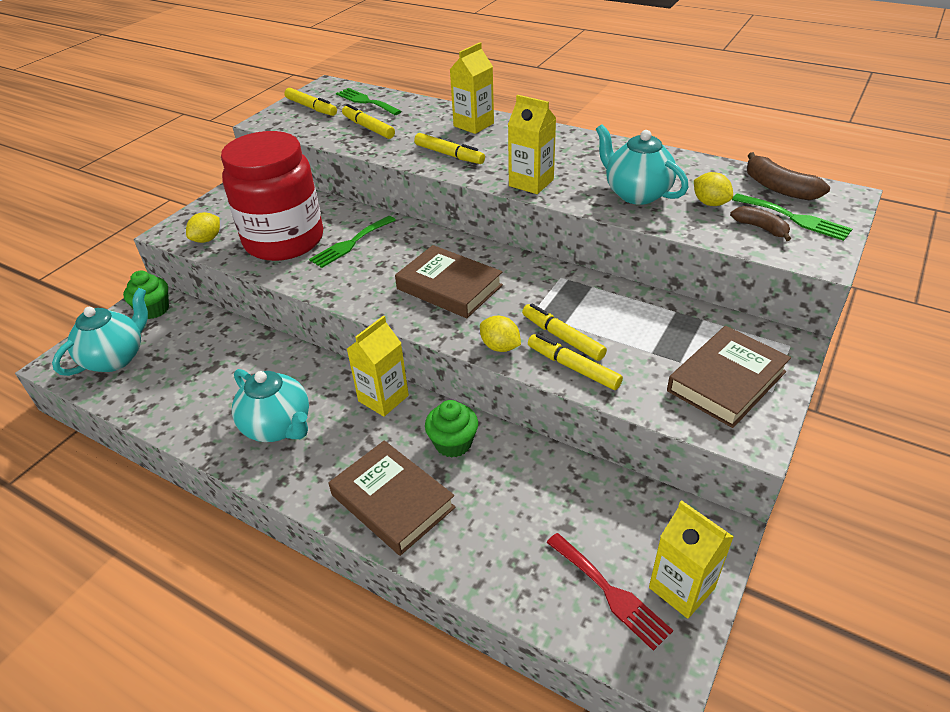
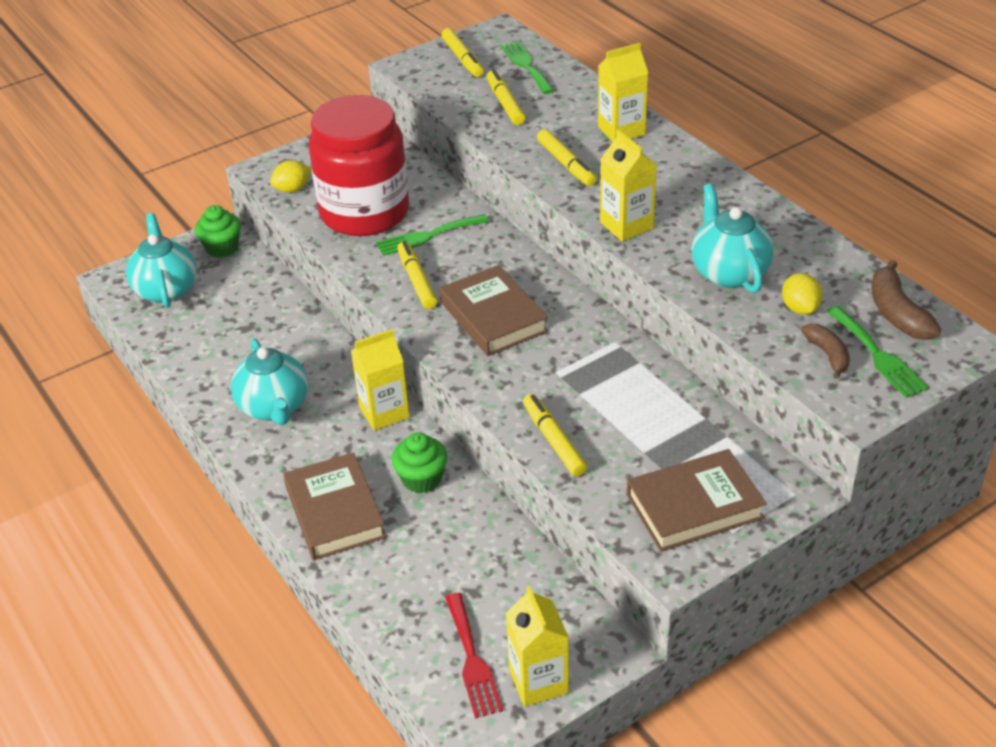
camera: 25 degrees right, 0 degrees up
turquoise teapot [52,288,148,376] -> turquoise teapot turned 75 degrees counterclockwise [126,213,197,308]
yellow lemon [480,316,521,352] -> none
yellow marker [522,304,607,361] -> yellow marker moved to [397,241,437,309]

